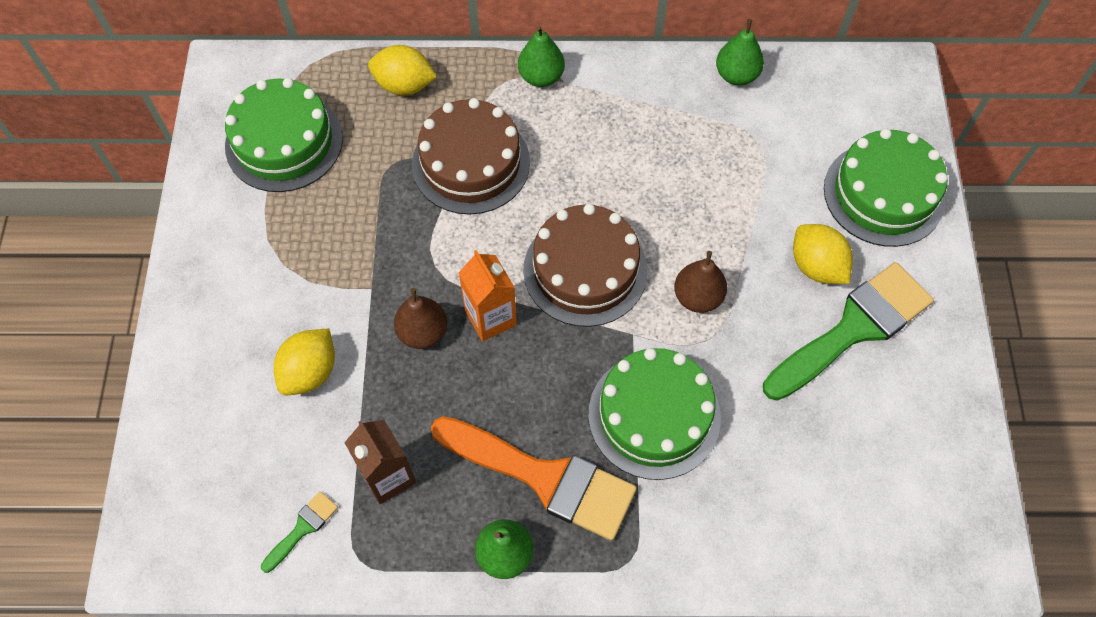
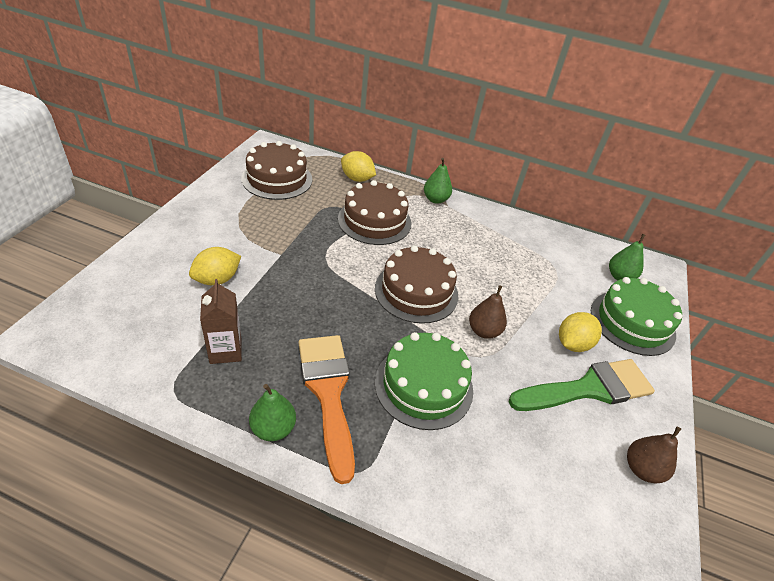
camera: 15 degrees right, 20 degrees down
green cake [225,78,343,192] -> brown cake [241,141,312,200]
green brush [261,491,338,573] -> none
brown pear [394,288,447,349] -> brown pear moved to [627,427,681,483]
orange brush [431,416,637,541] -> orange brush turned 150 degrees counterclockwise [299,335,355,484]
orange carton [458,250,517,342] -> none
green pear [716,19,764,85] -> green pear moved to [609,234,645,280]
yellow lemon [793,224,853,284] -> yellow lemon turned 60 degrees clockwise [559,312,602,352]

